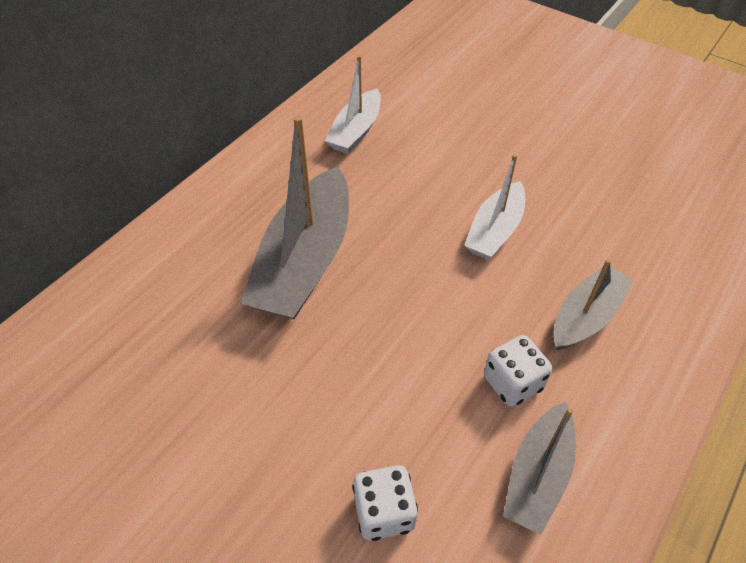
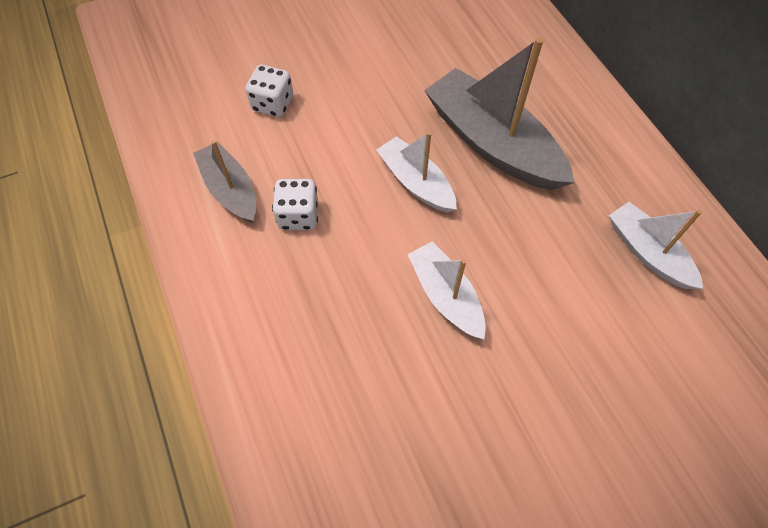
camera: 120 degrees right, 10 degrees up
grey boat [553,259,633,350] -> none
none -> white boat [376,132,457,213]

